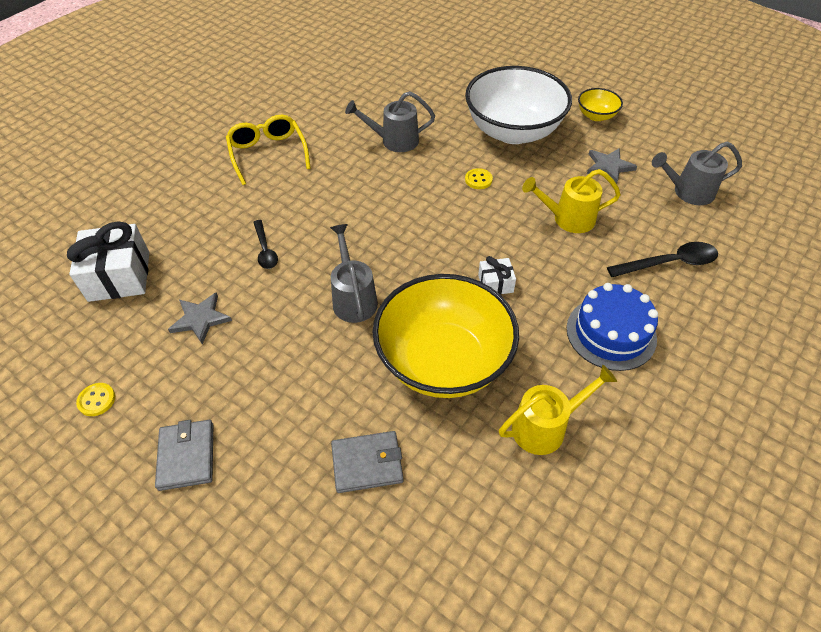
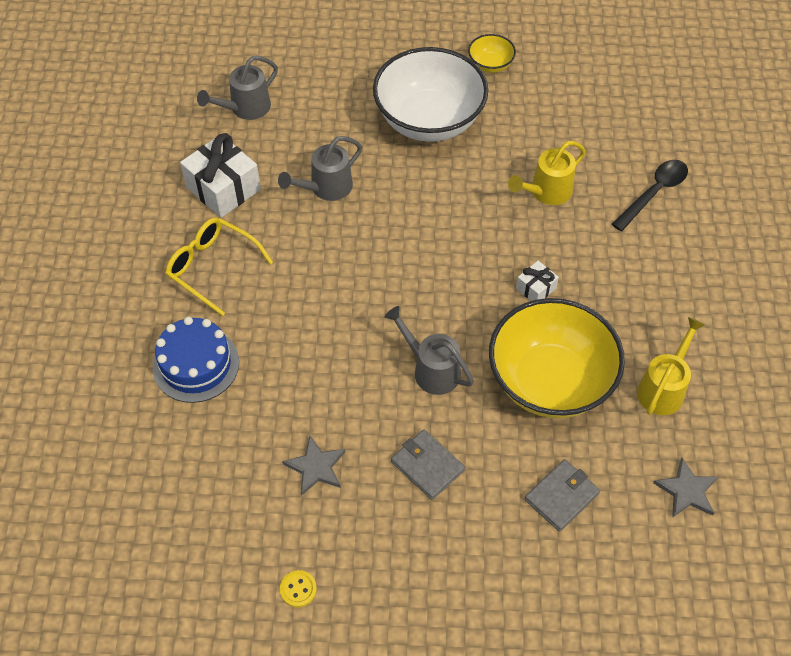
camera: 35 degrees left, 5 degrees up
white gift [67,221,149,302] -> white gift moved to [180,133,261,218]
grey wallet [155,420,213,491] -> grey wallet moved to [391,429,465,500]
black spoon [253,220,278,269] -> none
yellow button [465,168,493,189] -> none
blue cake [567,283,658,371] -> blue cake moved to [153,317,239,403]
grey star [587,148,638,184] -> grey star moved to [653,458,718,518]
grey watering can [652,142,742,205] -> grey watering can moved to [197,56,278,120]

